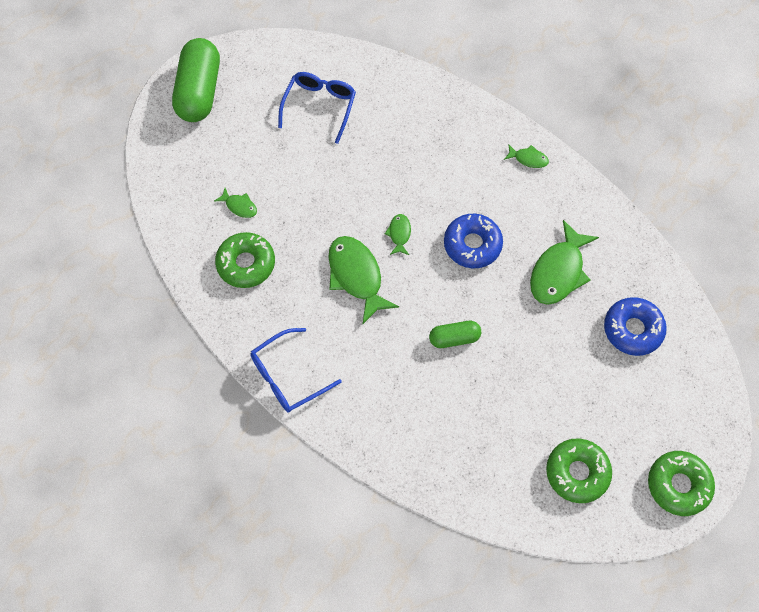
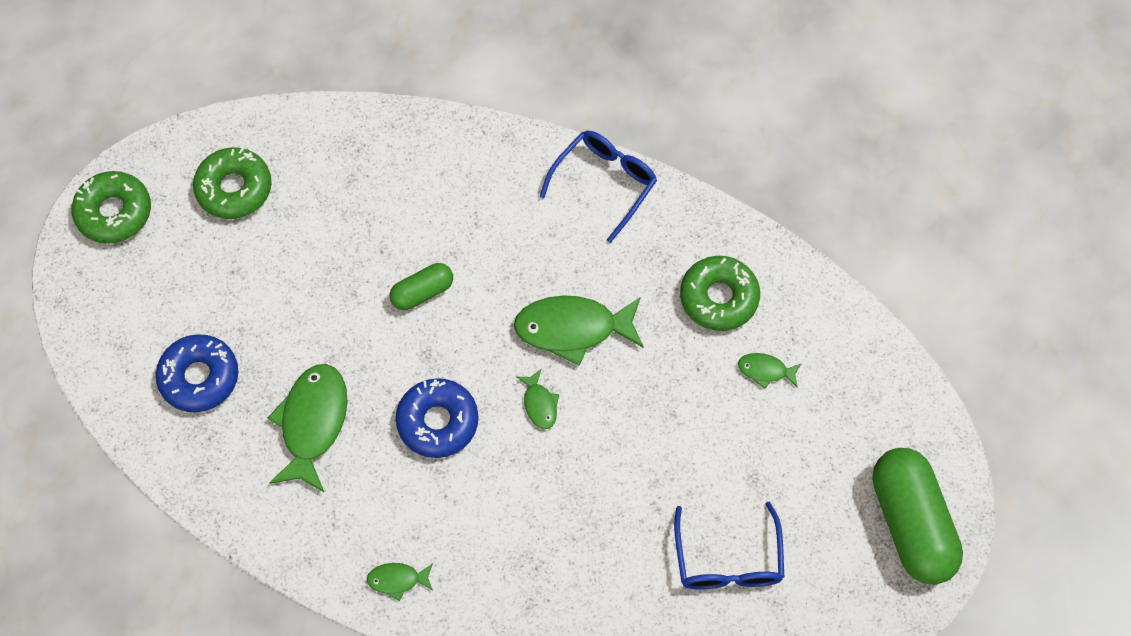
camera: 160 degrees right, 0 degrees up
green fish [329,236,399,324] -> green fish turned 135 degrees clockwise [514,295,643,366]

